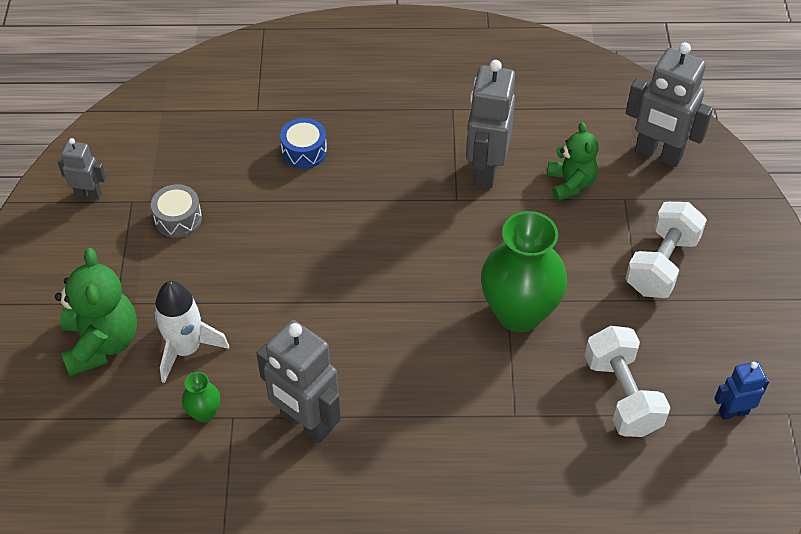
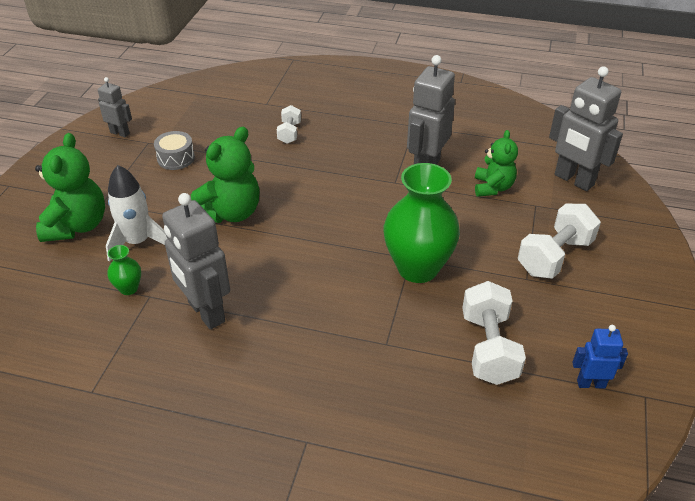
camera: 15 degrees right, 10 degrees down
blue drum [280,118,327,169] -> white dumbbell [277,105,301,144]
none -> green teddy bear [191,127,260,223]

